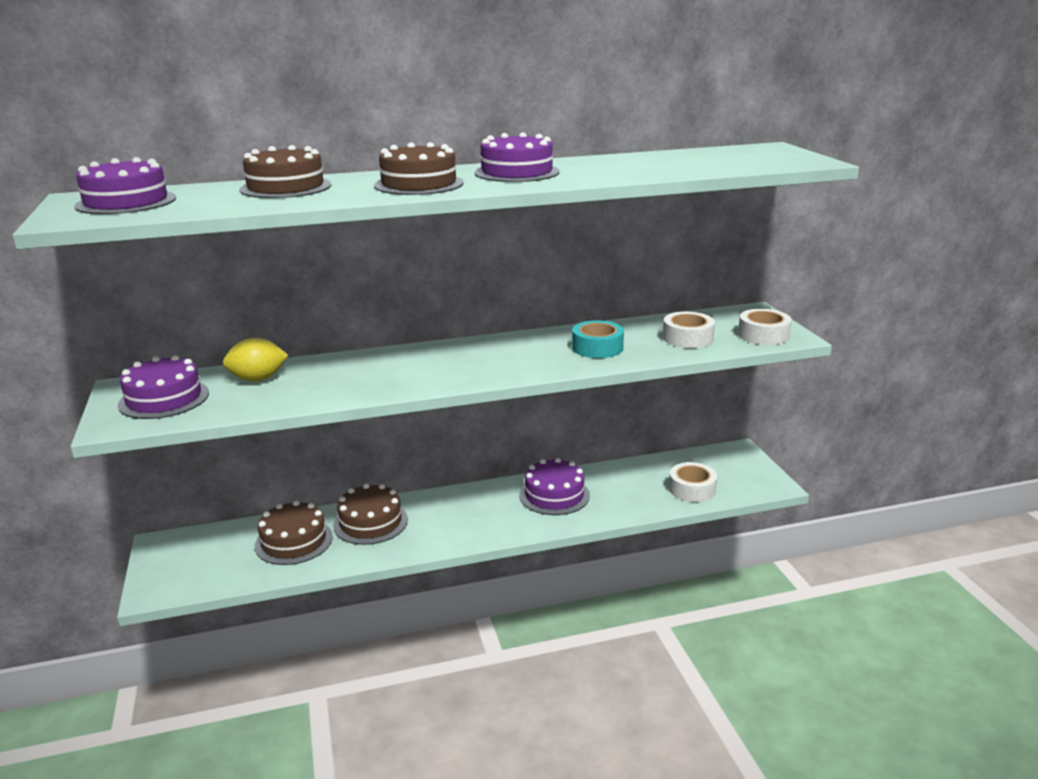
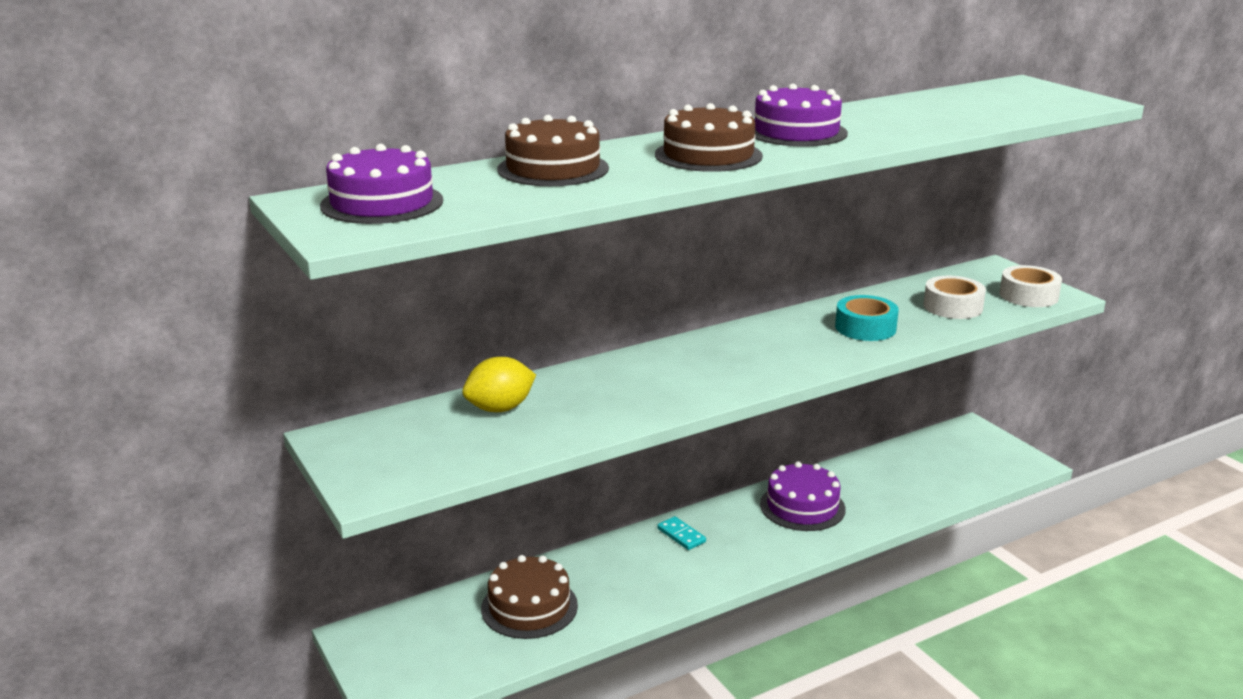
camera: 15 degrees left, 0 degrees up
purple cake [118,355,209,419] -> none
brown cake [333,483,408,545] -> none
white tape [669,462,717,502] -> none
none -> turquoise domino [657,516,706,550]

